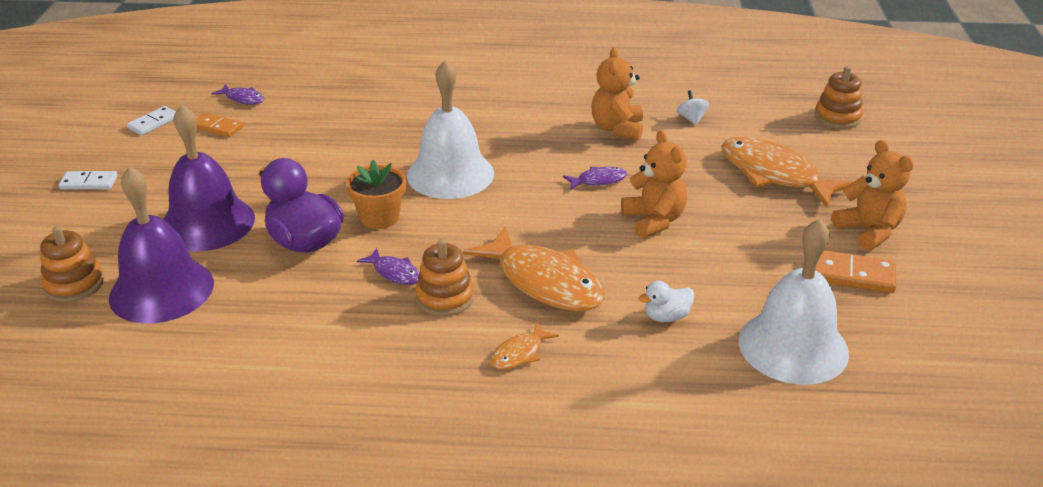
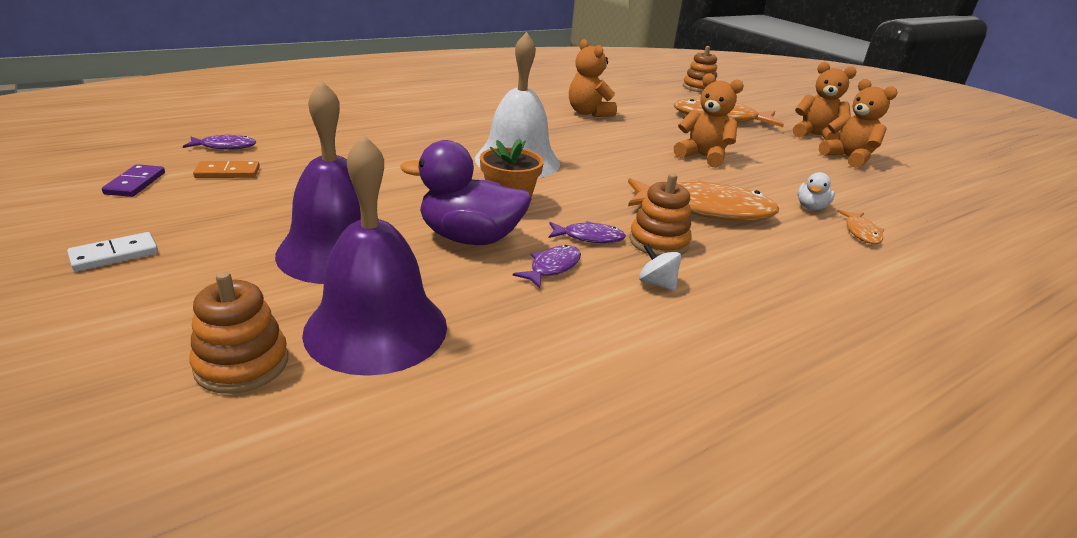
camera: 40 degrees left, 5 degrees down
white domino [127,106,176,135] -> purple domino [102,164,165,197]
orange fish [491,322,559,369] -> orange fish moved to [837,210,885,244]
purple fish [563,167,627,190] -> purple fish moved to [513,245,581,288]
white spinning top [677,90,709,125] -> white spinning top moved to [639,244,681,291]
white bell [739,219,849,385] -> none
orange domino [815,250,896,293] -> orange teddy bear [819,79,898,168]

